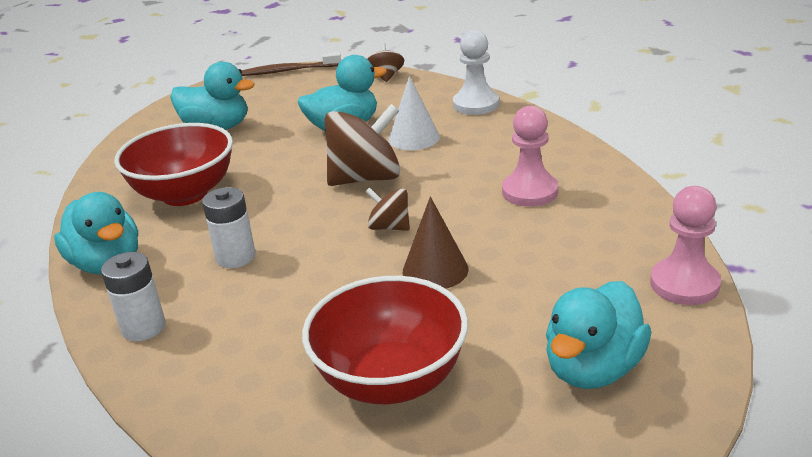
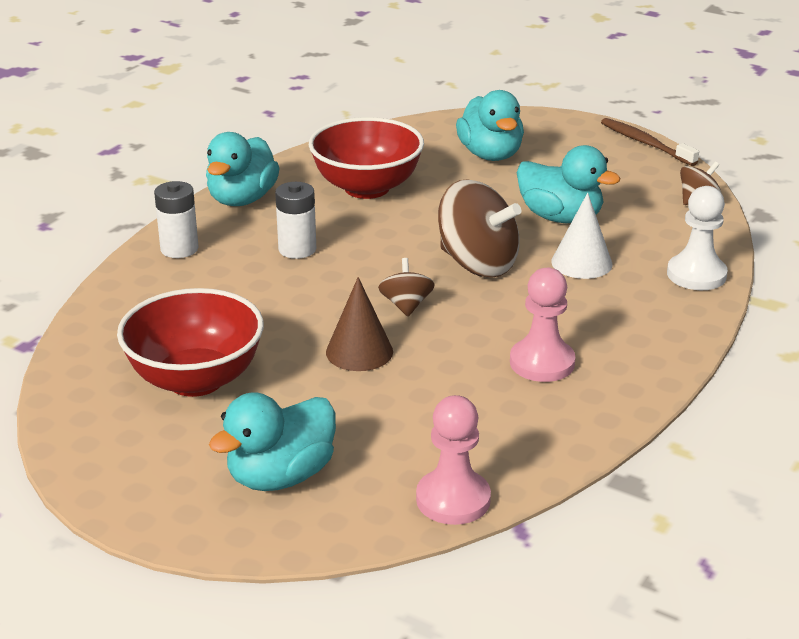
camera: 55 degrees right, 0 degrees up
turquoise duck [546,281,651,389] -> turquoise duck turned 45 degrees counterclockwise [209,392,336,491]

